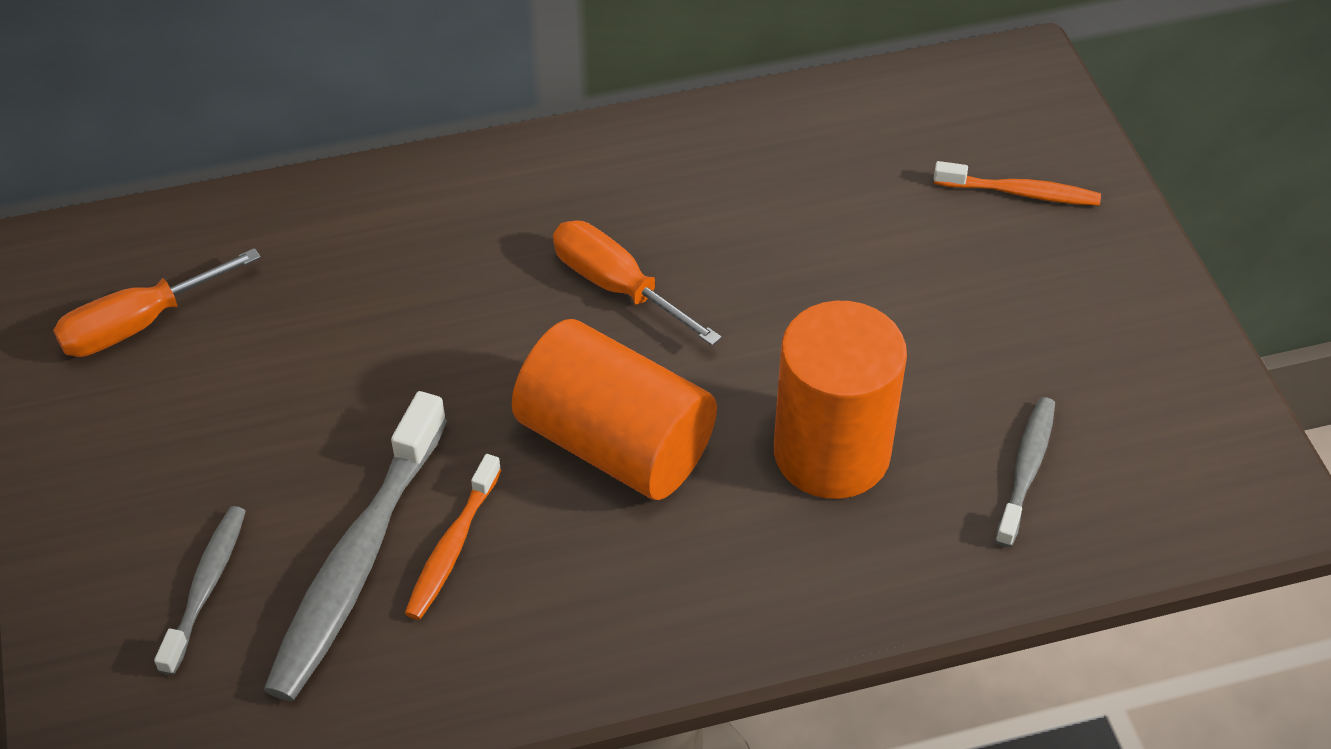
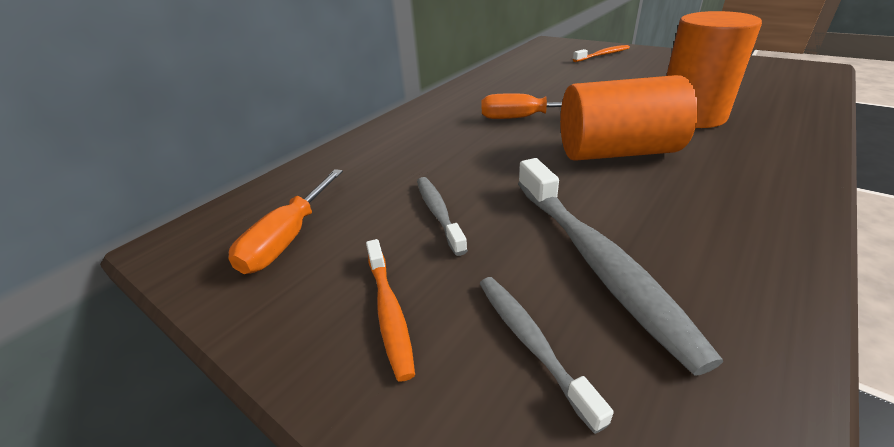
camera: 35 degrees left, 15 degrees down
orange toothbrush [405,454,501,620] -> orange toothbrush moved to [366,239,415,382]
grey toothbrush [995,397,1055,547] -> grey toothbrush moved to [417,177,468,256]

